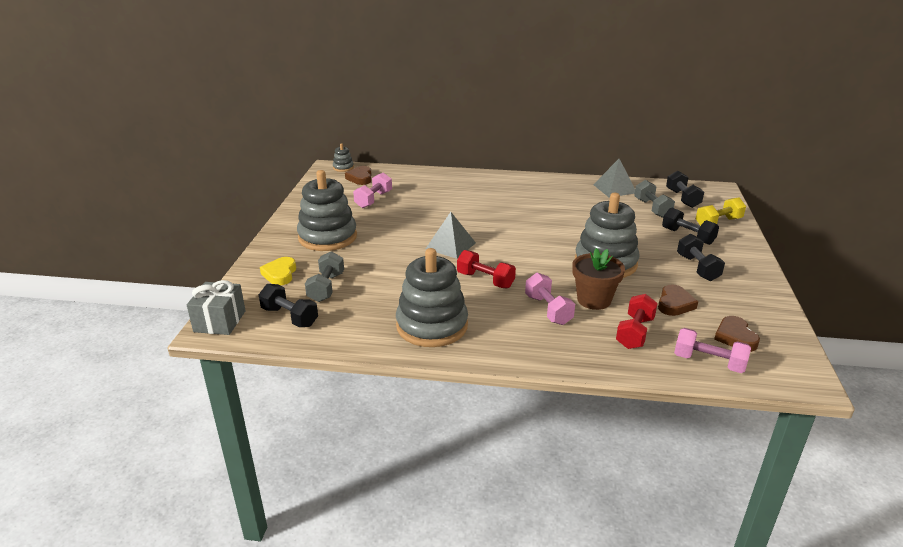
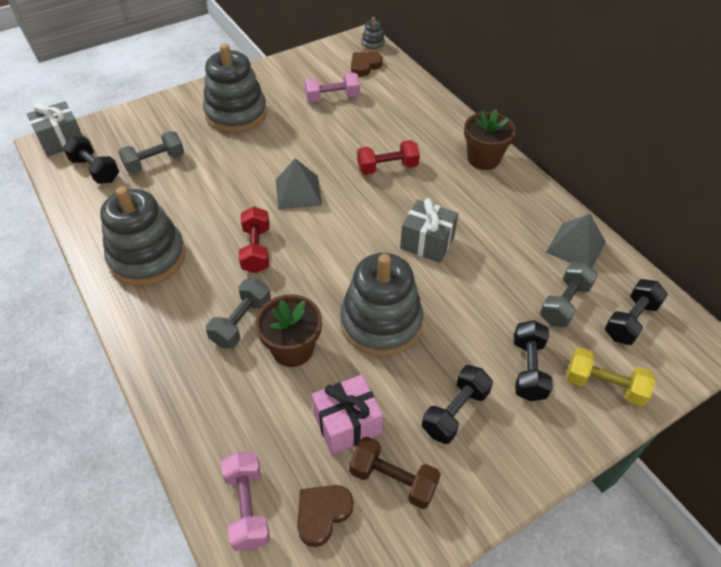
camera: 50 degrees right, 20 degrees up
black dumbbell [259,284,318,327] -> black dumbbell turned 45 degrees counterclockwise [63,136,119,184]
yellow heart [260,257,296,285] -> none
pink dumbbell [525,273,575,325] -> grey dumbbell [206,279,271,349]
red dumbbell [616,294,658,349] -> red dumbbell moved to [357,140,420,175]
brown heart [658,285,698,316] -> pink gift [312,375,383,455]
none -> brown dumbbell [349,437,441,509]
none -> grey gift [400,198,459,263]
none -> brown flower pot [464,109,516,170]

